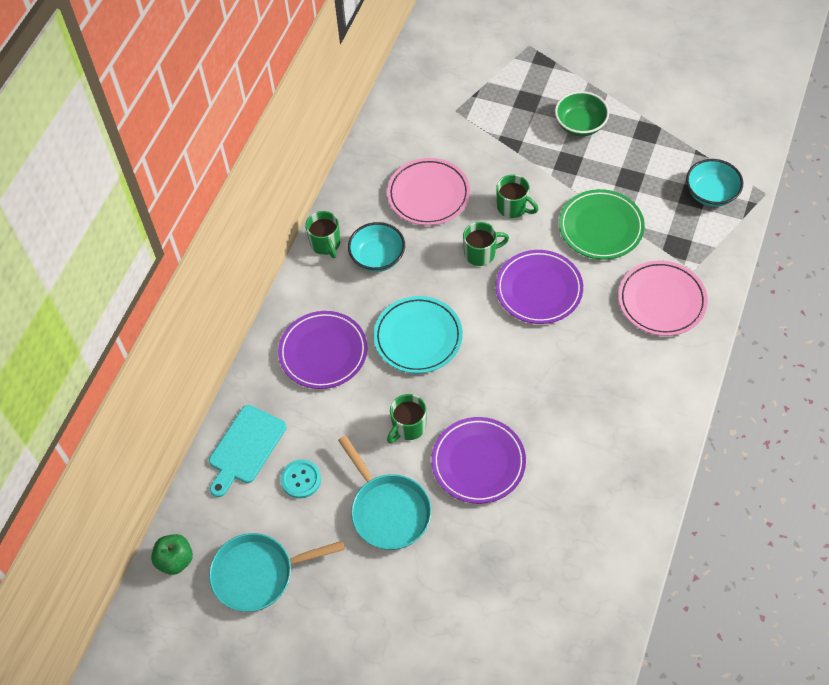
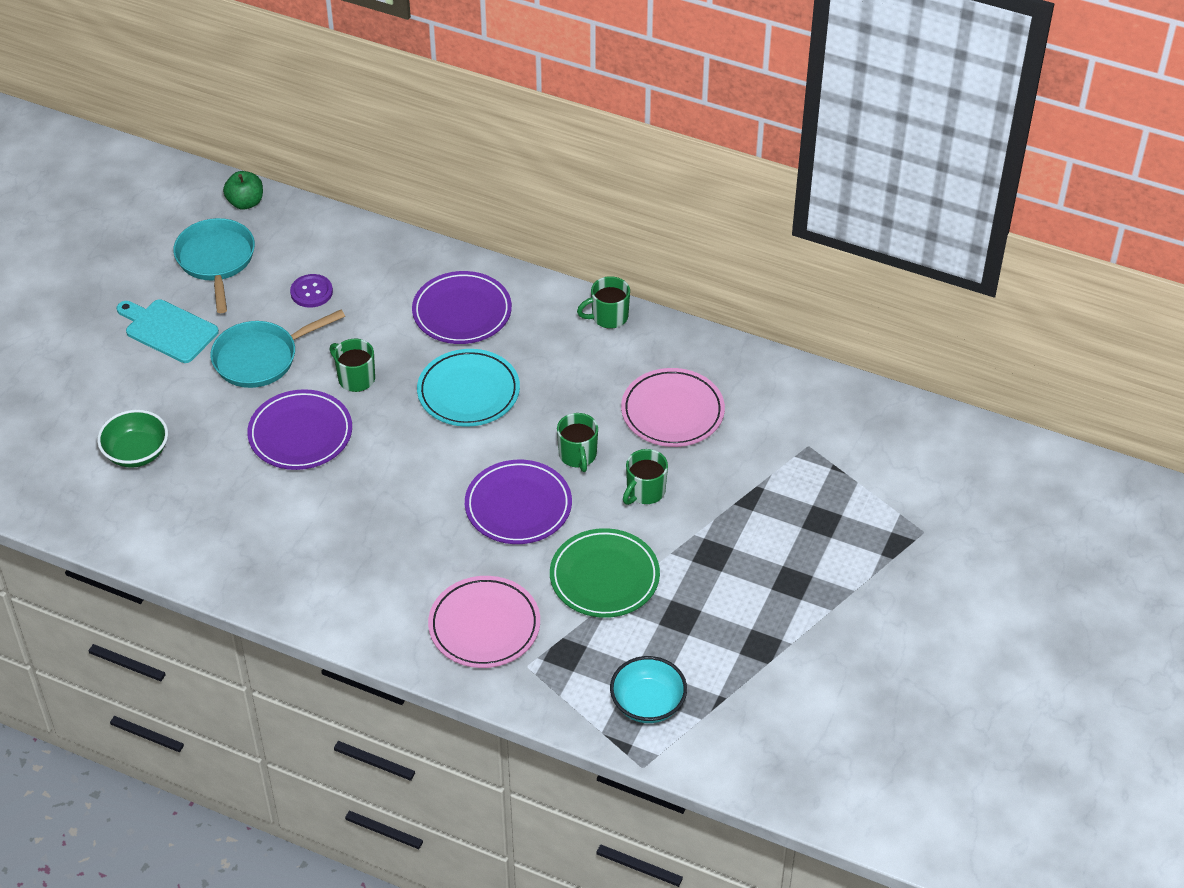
camera: 90 degrees right, 10 degrees down
turquoise cutting board [209,405,287,497] -> turquoise cutting board moved to [117,299,219,363]
turquoise button [281,460,321,498] -> purple button [290,274,333,308]
turquoise bowl [348,222,405,272] -> none
green bowl [555,91,609,136] -> green bowl moved to [97,409,168,468]

